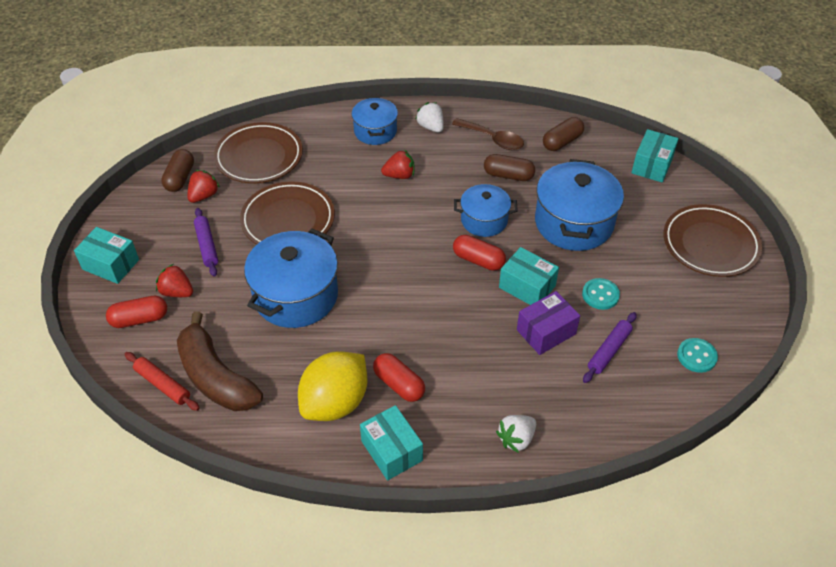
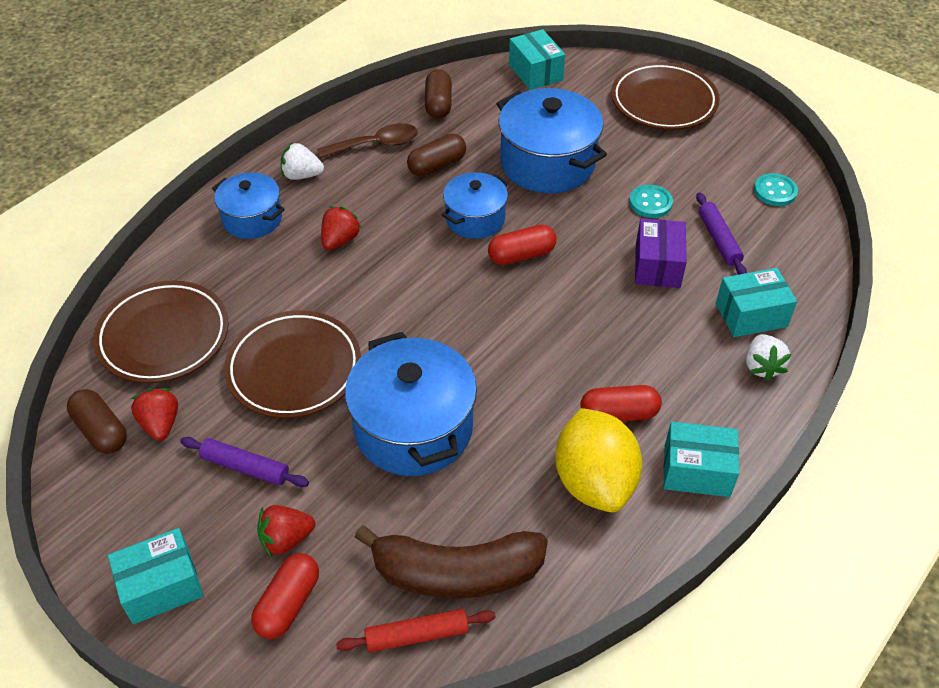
camera: 50 degrees left, 0 degrees up
turquoise box [499,247,559,305] -> turquoise box moved to [716,268,797,337]

